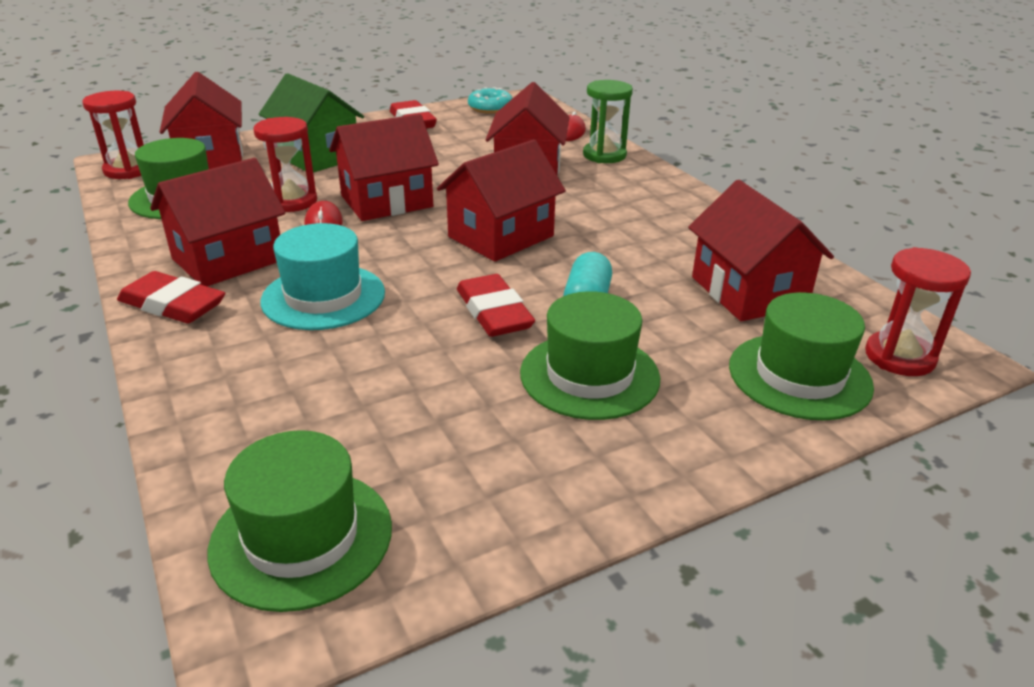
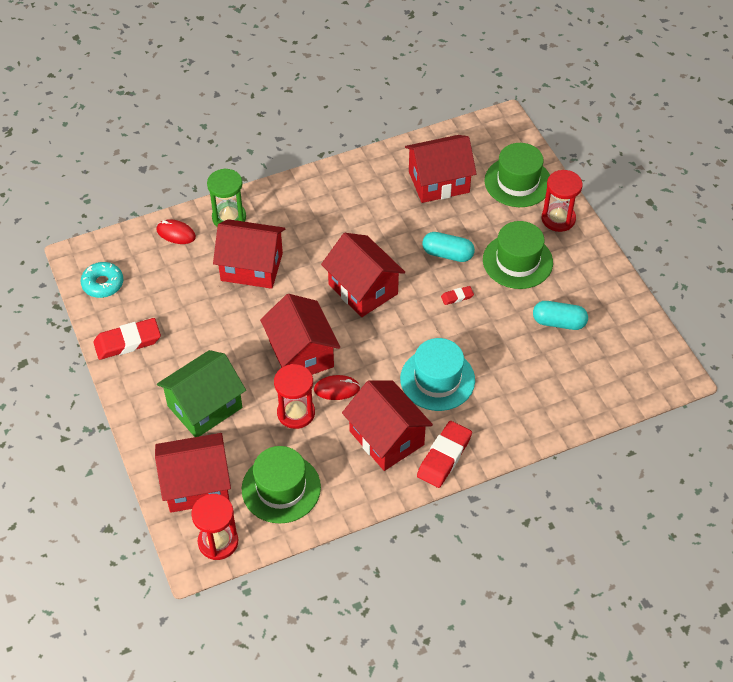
camera: 85 degrees left, 20 degrees up
green hat [208,430,392,612] -> none
red eraser [457,274,535,337] -> red eraser [441,286,474,305], size x0.49
red hourglass [865,247,971,376] -> red hourglass moved to [542,170,583,232]
none -> turquoise capsule [533,301,588,330]

